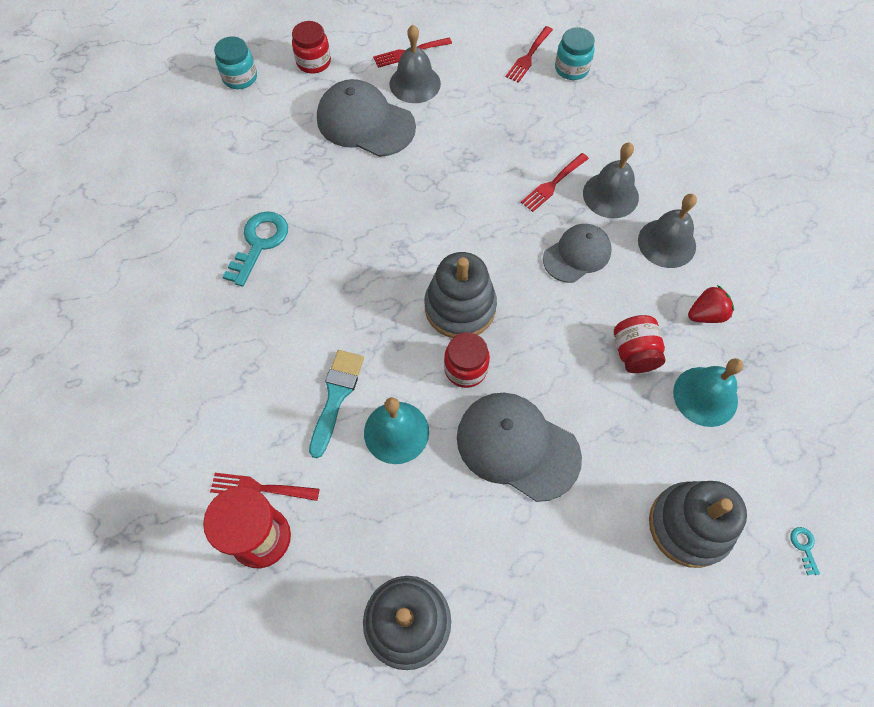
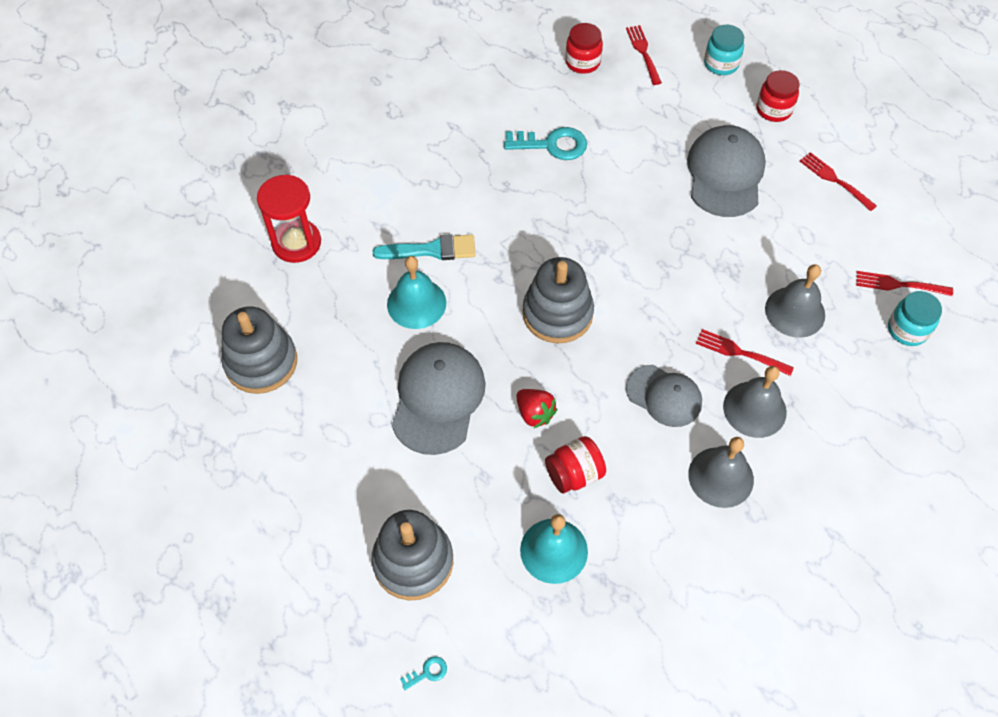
camera: 70 degrees right, 5 degrees down
red fork [210,473,319,501] -> red fork moved to [626,25,662,85]
grey bell [389,25,441,103] -> grey bell moved to [765,264,825,338]
red jar [444,332,490,388] -> red jar moved to [565,23,603,74]
red strawberry [688,285,734,323] -> red strawberry moved to [516,389,558,428]

